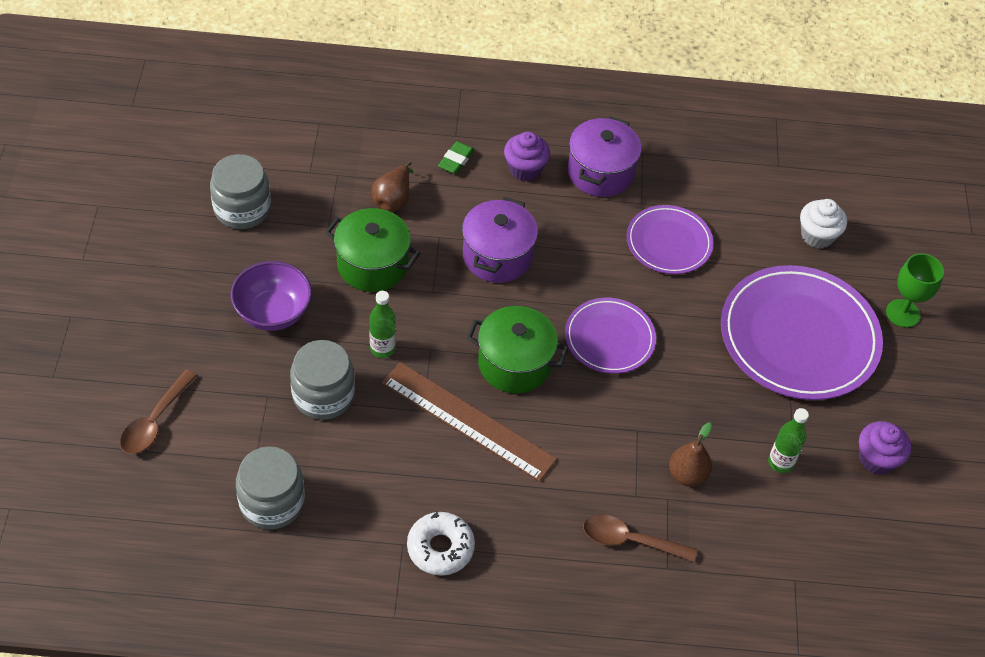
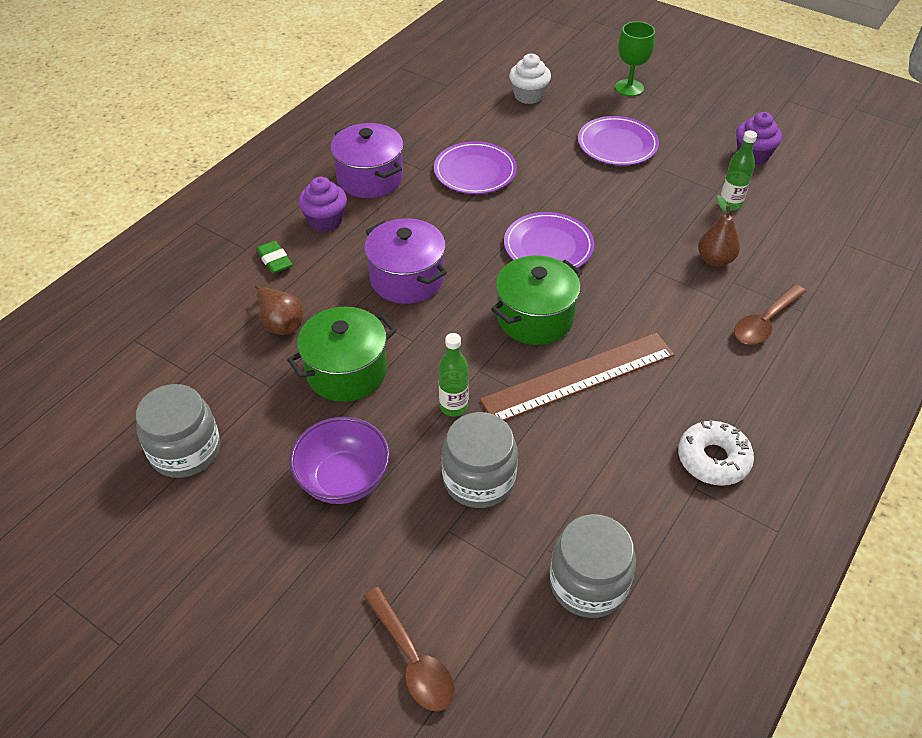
camera: 55 degrees left, 5 degrees down
purple plate [721,265,883,400] -> purple plate [578,116,659,166], size x0.56

